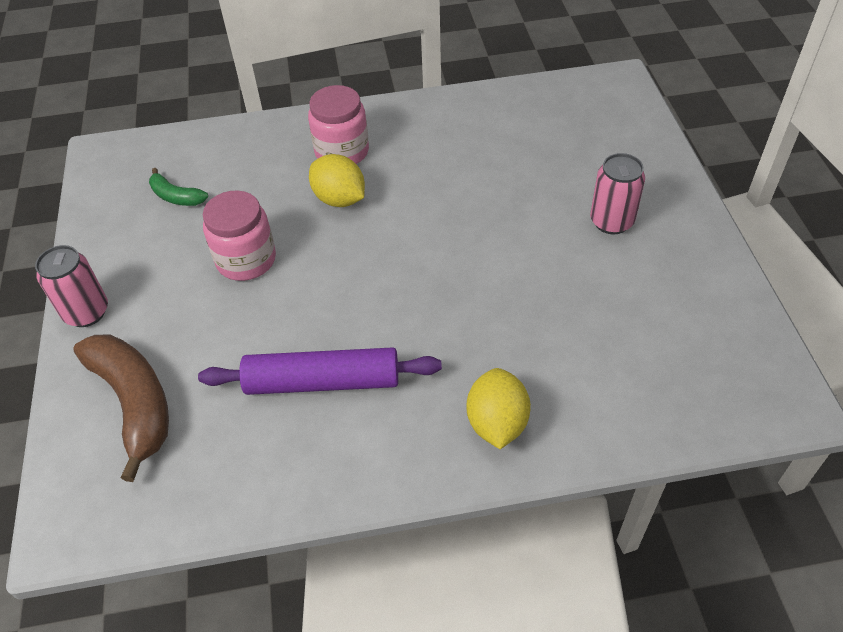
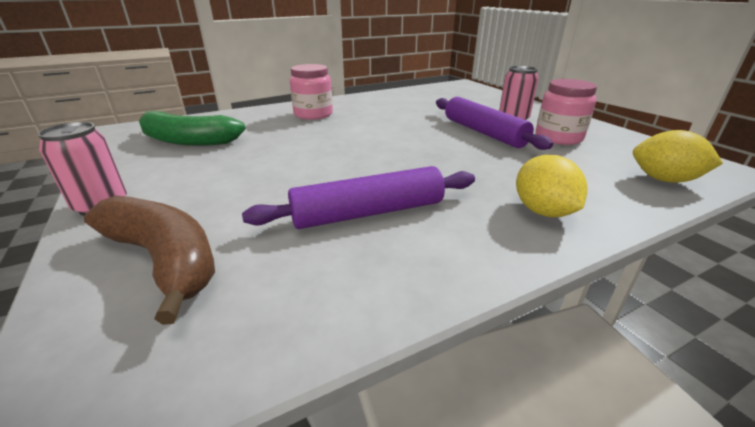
camera: 20 degrees left, 20 degrees down
green banana [149,168,208,206] -> green banana [139,111,245,146], size x1.95
pink jar [203,190,276,281] -> pink jar moved to [535,79,597,145]
yellow lemon [309,154,365,207] -> yellow lemon moved to [633,130,723,183]
none -> purple rolling pin [436,97,553,150]

